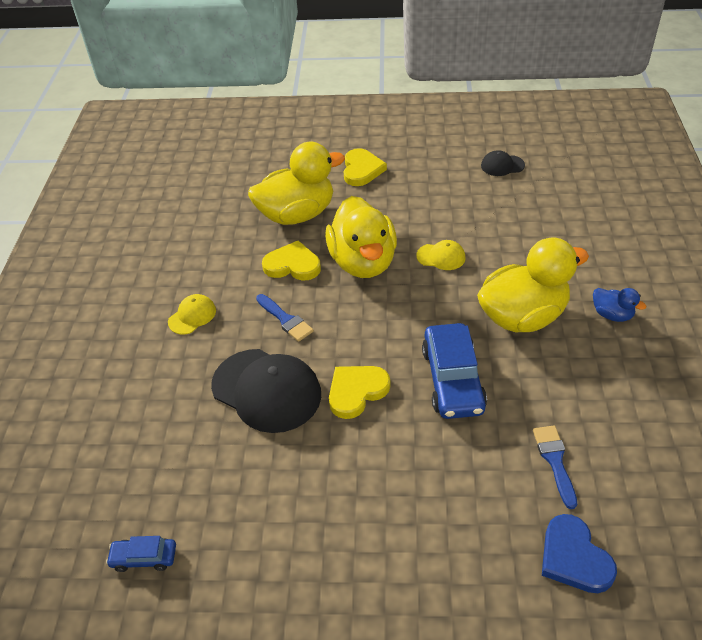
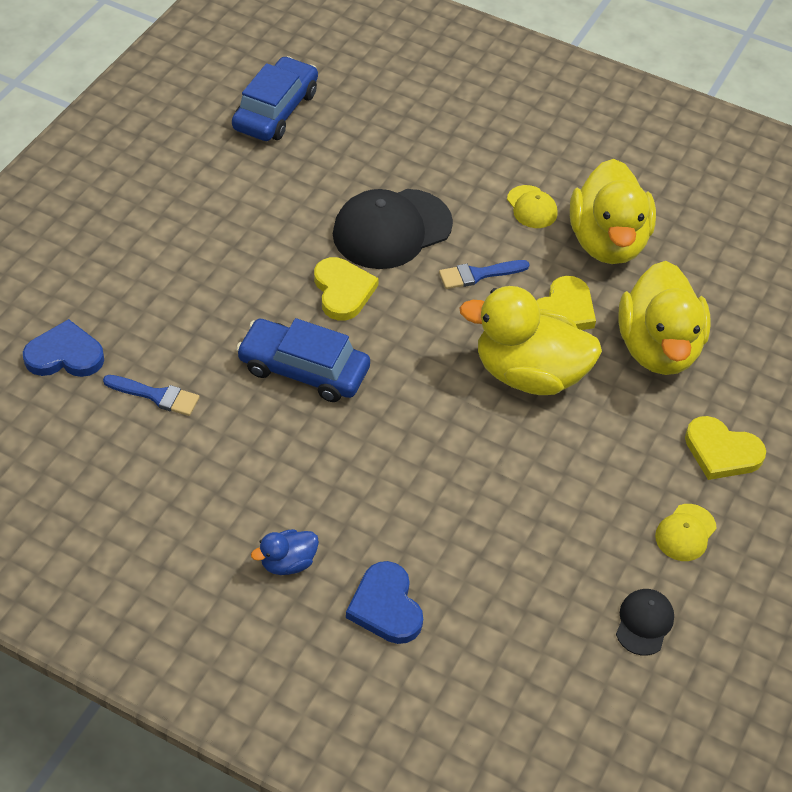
camera: 110 degrees right, 5 degrees up
blue car [106,536,176,572] -> blue car [232,56,318,141], size x1.98
yellow cap [416,240,466,270] -> yellow cap moved to [655,504,717,561]
yellow duck [477,238,589,332] -> yellow duck moved to [570,159,656,264]
none -> blue heart [346,561,423,644]

